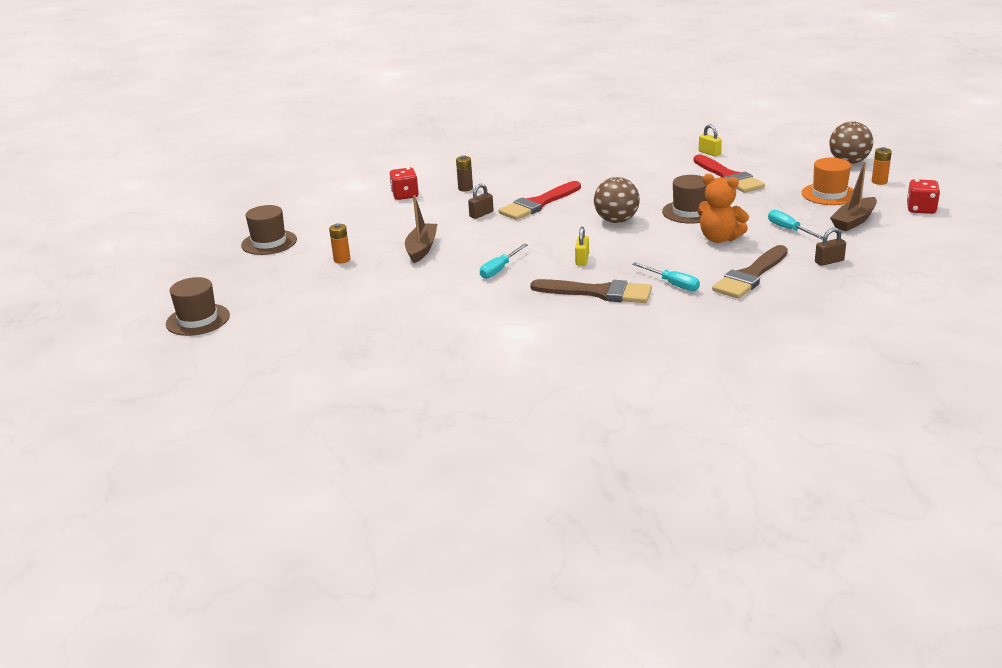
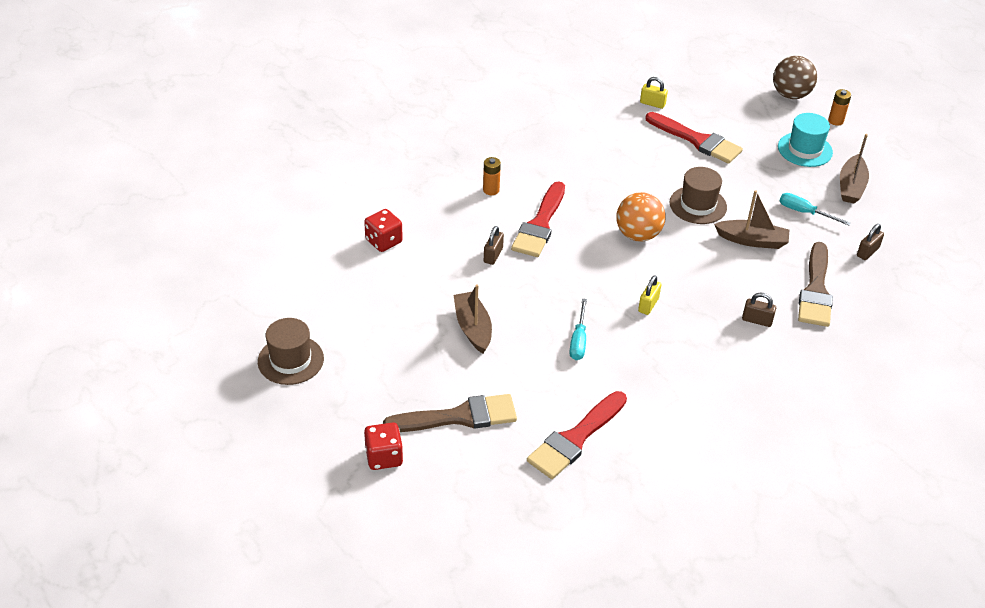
camera: 30 degrees left, 15 degrees up
brown hat [166,277,230,336] -> none
orange battery [329,223,351,264] -> orange battery moved to [483,157,501,195]
brown battery [456,155,473,192] -> none
brown brush [530,279,652,303] -> brown brush moved to [383,394,517,432]
yellow padlock [575,226,589,266] -> yellow padlock turned 45 degrees clockwise [638,276,661,315]
brown ball [594,177,640,223] -> orange ball [616,192,665,242]
turquoise screwdriver [632,262,700,291] -> brown padlock [742,293,776,327]
orange teddy bear [698,174,749,243] -> brown boat [714,190,789,249]
orange hat [802,158,854,205] -> turquoise hat [778,113,833,167]
red dice [907,179,940,214] -> red dice moved to [364,422,403,470]
none -> red brush [527,391,627,479]

